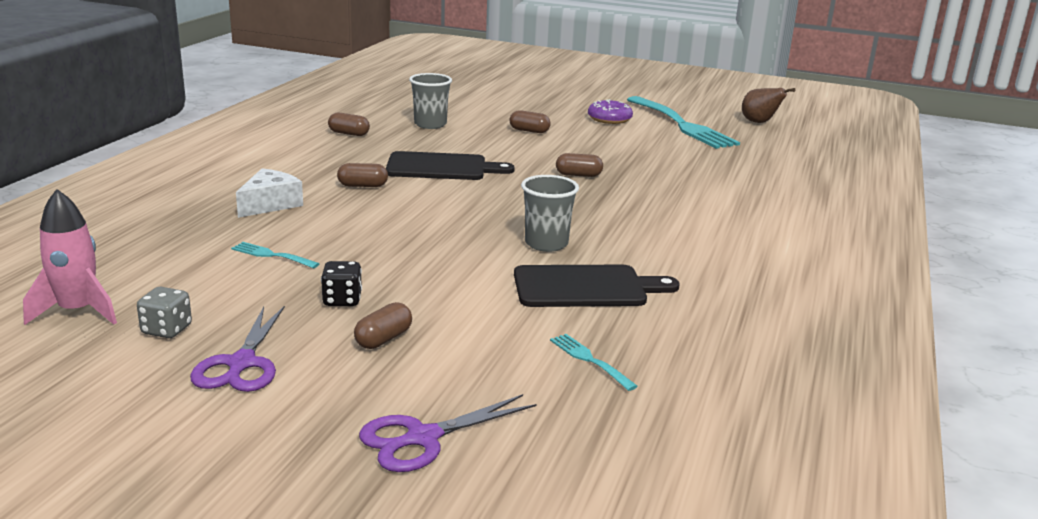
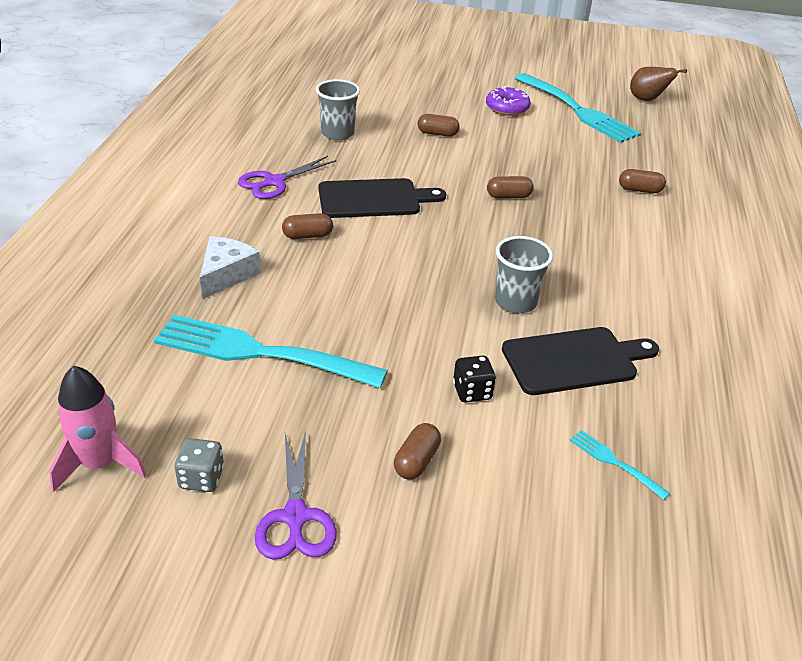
camera: 10 degrees left, 15 degrees up
turquoise fork [231,242,320,268] -> turquoise fork [154,315,388,388], size x2.39
black dice [321,261,362,306] -> black dice moved to [453,356,496,403]
brown capsule [328,113,370,136] -> brown capsule moved to [619,169,666,193]
purple scissors [359,394,537,472] -> purple scissors moved to [238,156,336,199]

